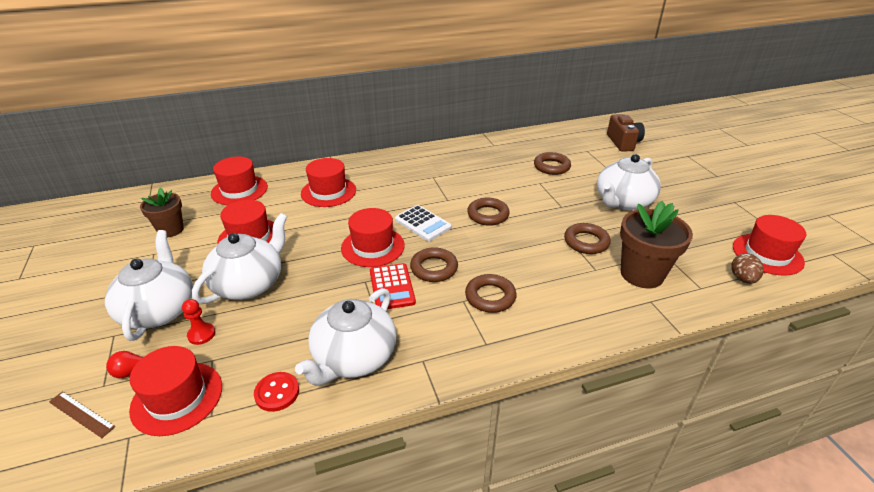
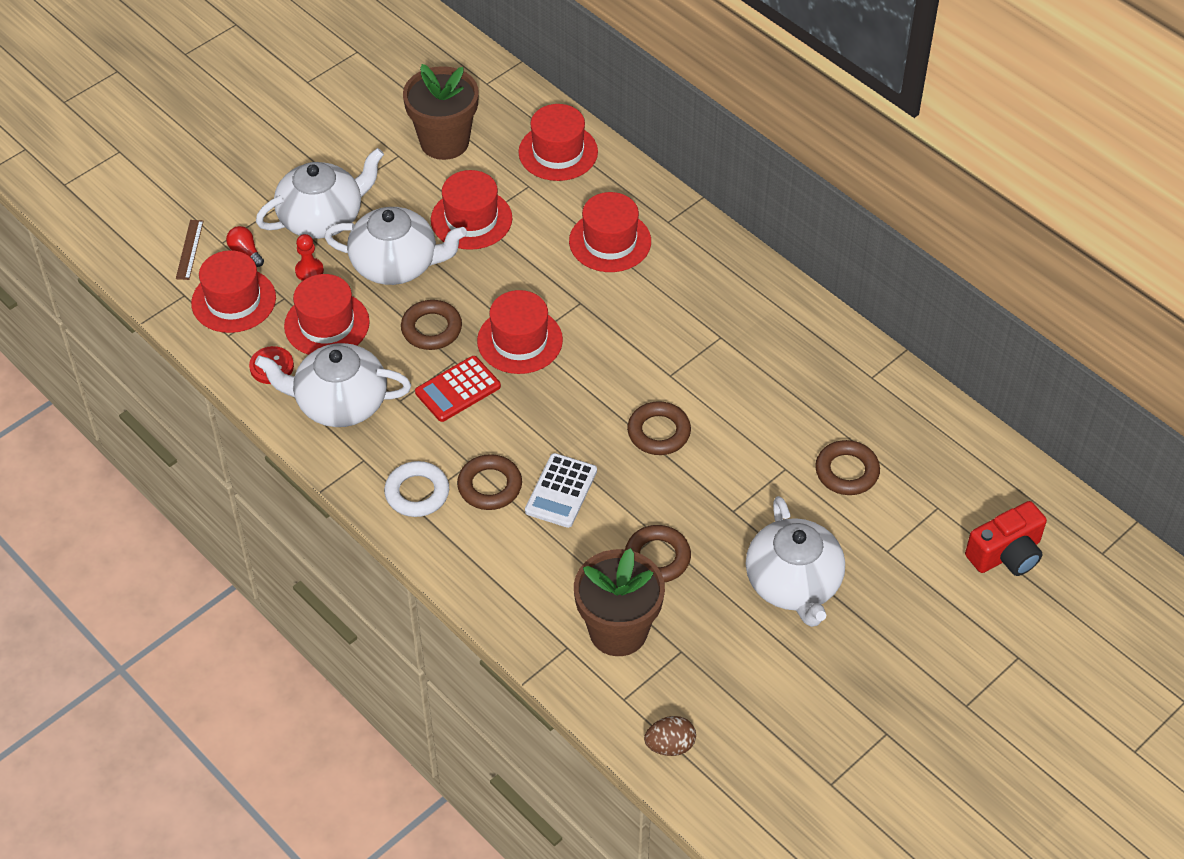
camera: 65 degrees right, 15 degrees up
brown flower pot [140,187,184,237] -> brown flower pot [403,64,479,160], size x1.57
white calculator [395,205,452,241] -> white calculator moved to [525,453,597,528]
brown ring [410,247,458,282] -> brown ring moved to [401,300,462,350]
white teapot [597,154,661,210] -> white teapot turned 120 degrees counterclockwise [746,496,845,627]
brown camera [607,114,645,152] -> red camera [965,501,1047,576]
red hat [733,215,806,276] -> red hat moved to [284,274,370,355]
none -> white ring [384,461,449,517]

